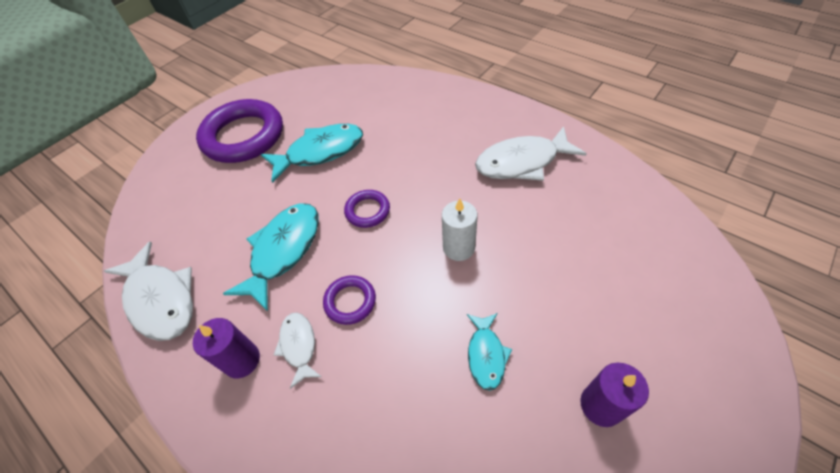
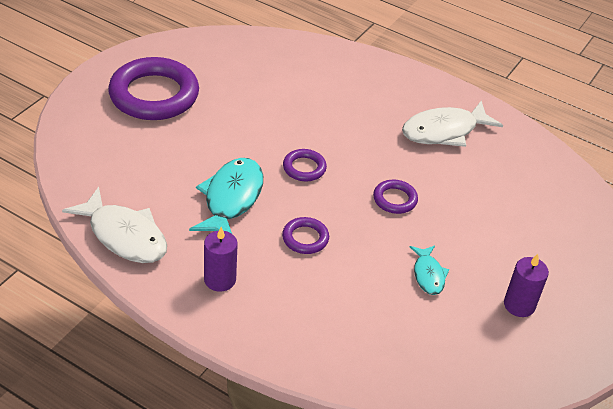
camera: 15 degrees left, 10 degrees down
turquoise fish [261,124,363,183] -> none
white fish [274,313,322,389] -> none
white candle [442,198,478,261] -> purple ring [373,180,418,214]

